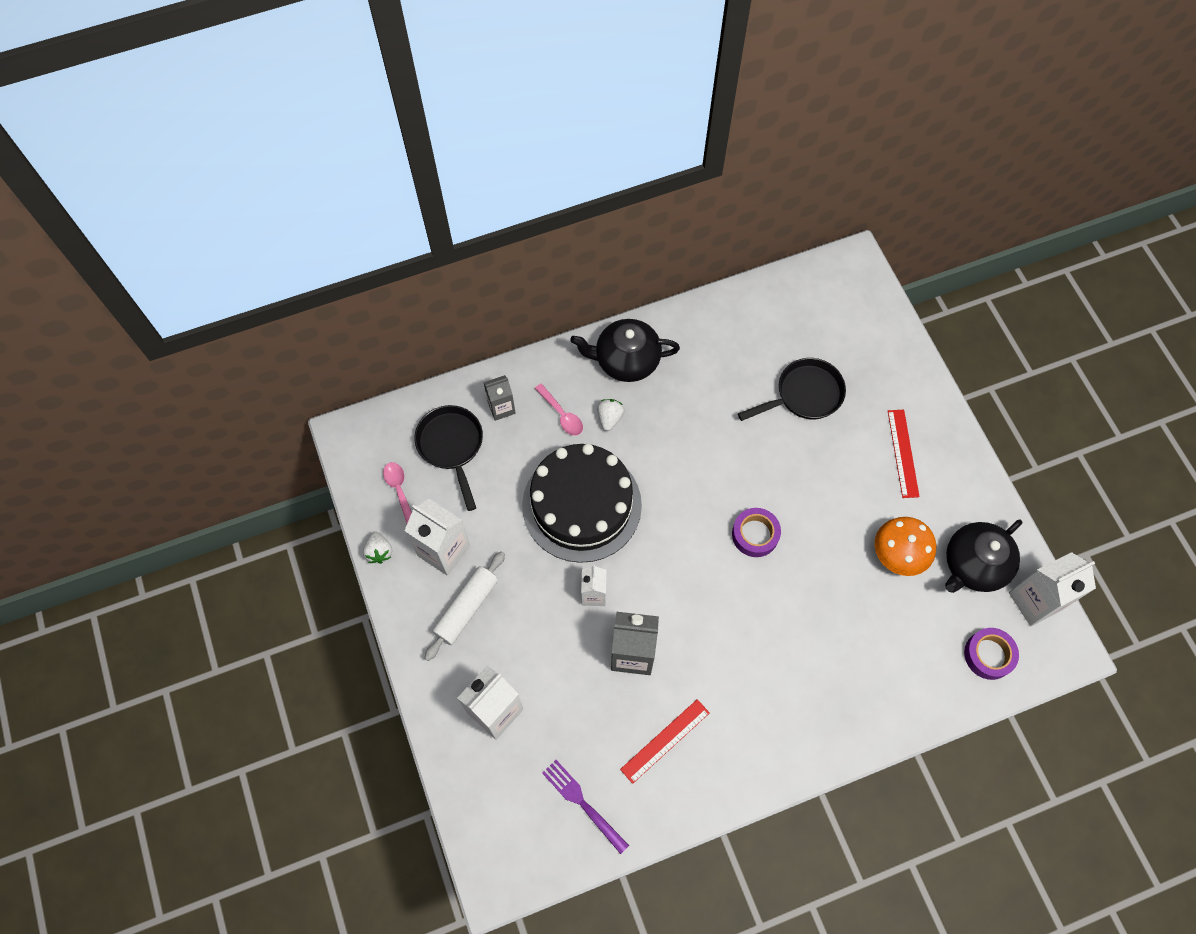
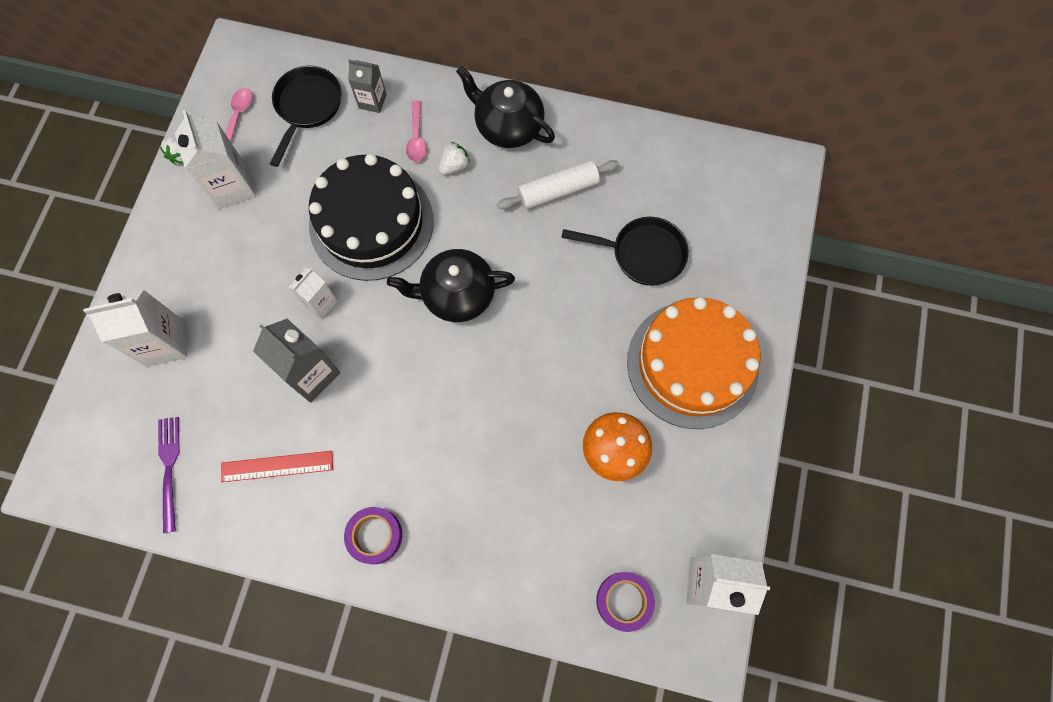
camera: 35 degrees right, 5 degrees up
white rolling pin [425,552,505,661] -> white rolling pin moved to [497,160,619,209]
purple tape [732,508,781,557] -> purple tape moved to [344,507,402,564]
red ruler [888,410,920,498] -> orange cake [627,297,760,429]
black teapot [945,519,1022,593] -> black teapot moved to [387,249,515,322]

